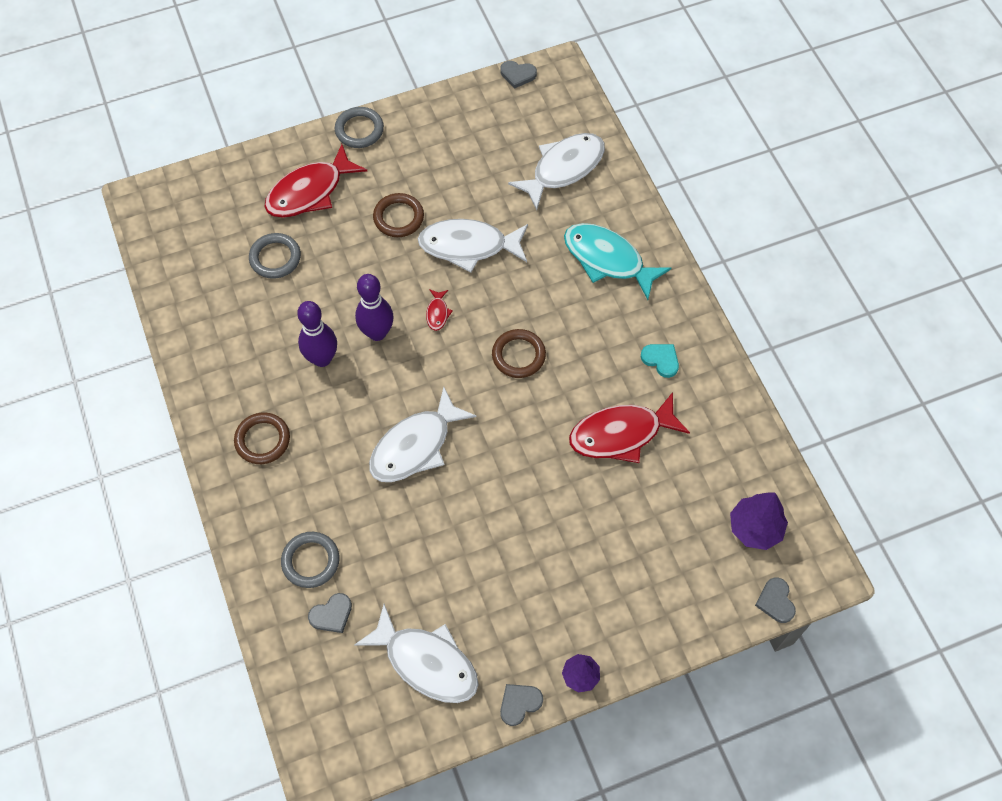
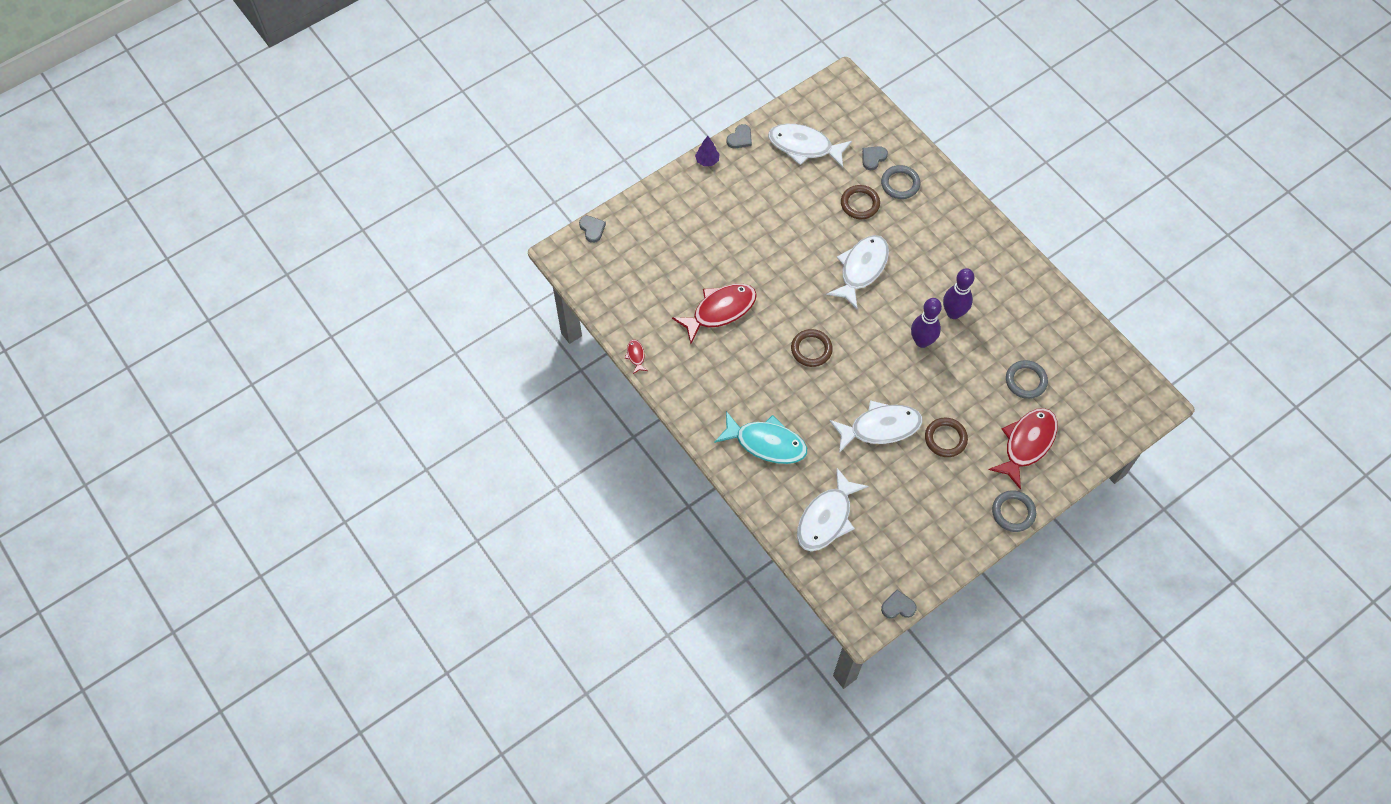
camera: 165 degrees right, 0 degrees up
brown ring [234,412,290,464] -> brown ring moved to [841,185,880,219]
red fish [426,289,453,331] -> red fish moved to [625,340,647,374]
turquoise heart [641,344,679,378] -> none
purple tree [730,492,788,550] -> none

